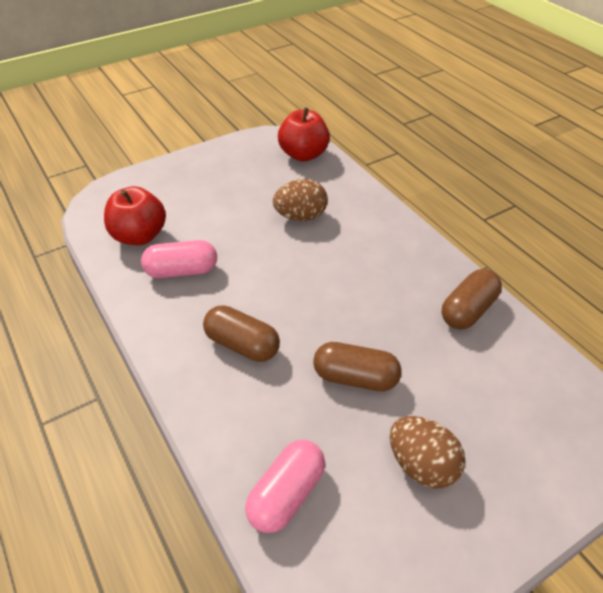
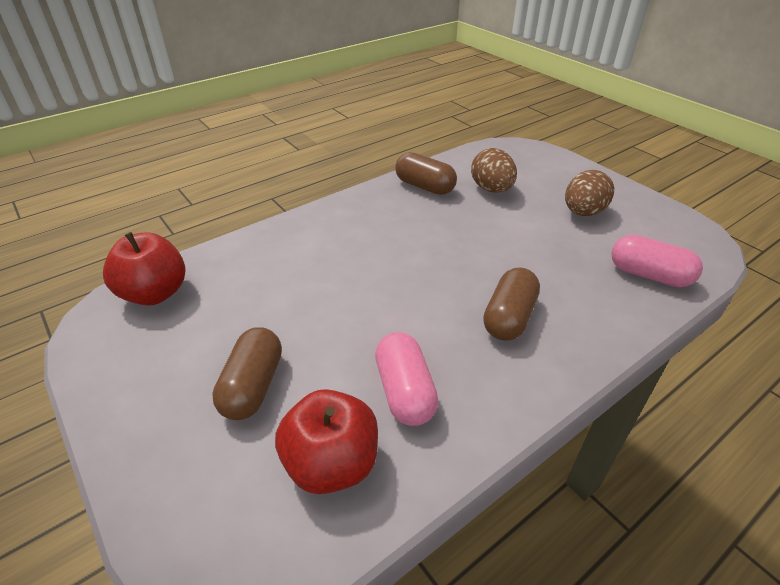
camera: 95 degrees left, 5 degrees down
brown egg [273,179,328,221] -> brown egg moved to [471,148,517,193]
brown capsule [313,342,401,391] -> brown capsule moved to [212,327,282,420]

